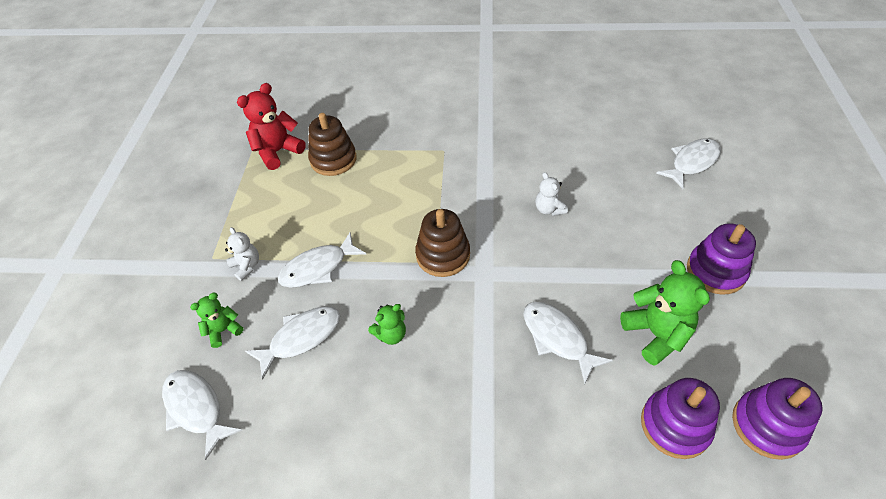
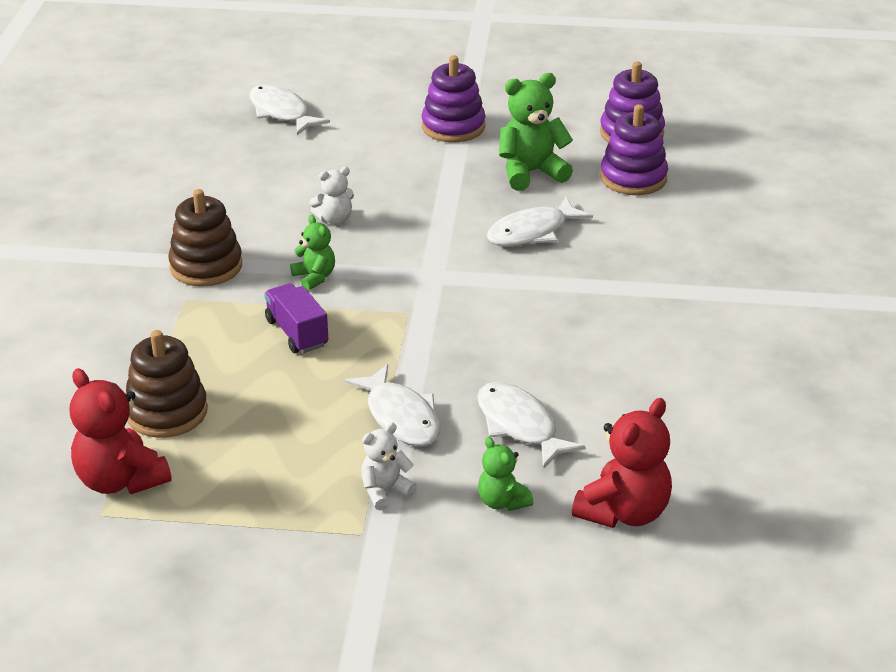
camera: 90 degrees left, 15 degrees down
white fish [162,370,242,460] -> red teddy bear [572,398,672,528]
green teddy bear [368,304,406,345] -> green teddy bear moved to [290,215,335,291]
brown stacking toy [415,209,470,277] -> brown stacking toy moved to [168,189,242,287]
none -> purple truck [264,283,328,353]

